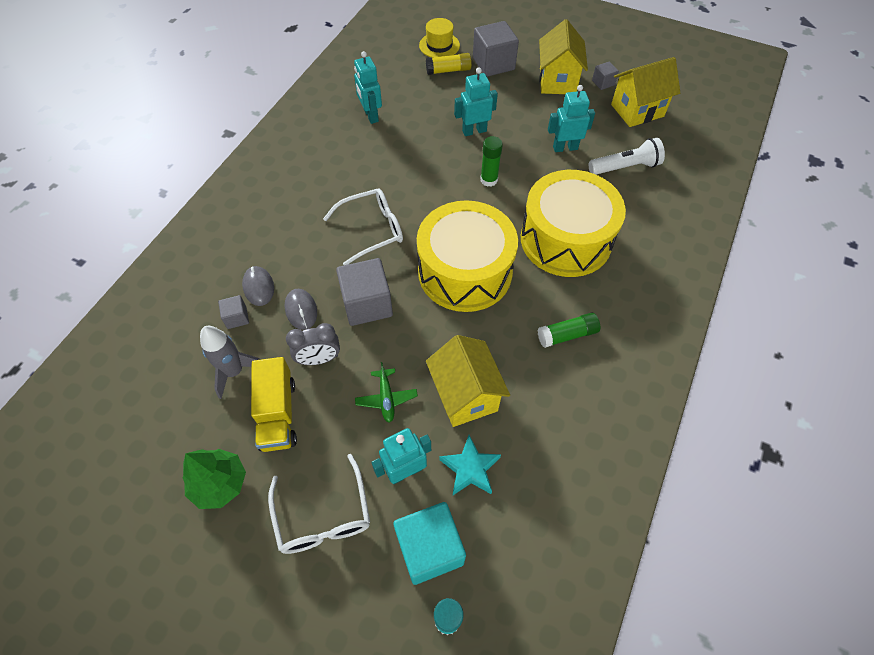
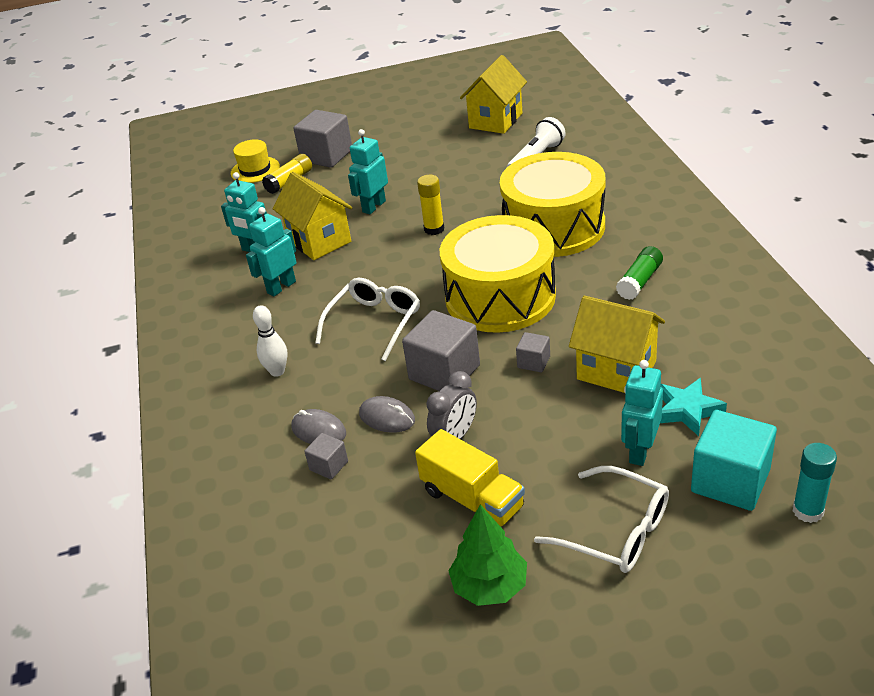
camera: 35 degrees left, 20 degrees down
grey rocket [200,326,260,399] -> none
green plane [355,362,418,423] -> none
green glue stick [480,136,503,187] -> yellow glue stick [417,175,444,235]
yellow house [539,19,588,94] -> yellow house moved to [273,172,352,260]
turquoise robot [548,85,595,152] -> turquoise robot moved to [246,207,296,296]
grey cube [592,62,619,90] -> grey cube moved to [516,332,550,372]
none -> white bowling pin [253,305,288,377]

